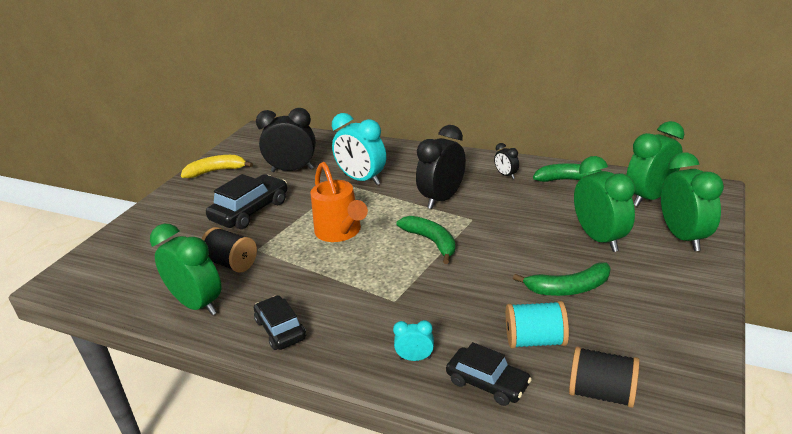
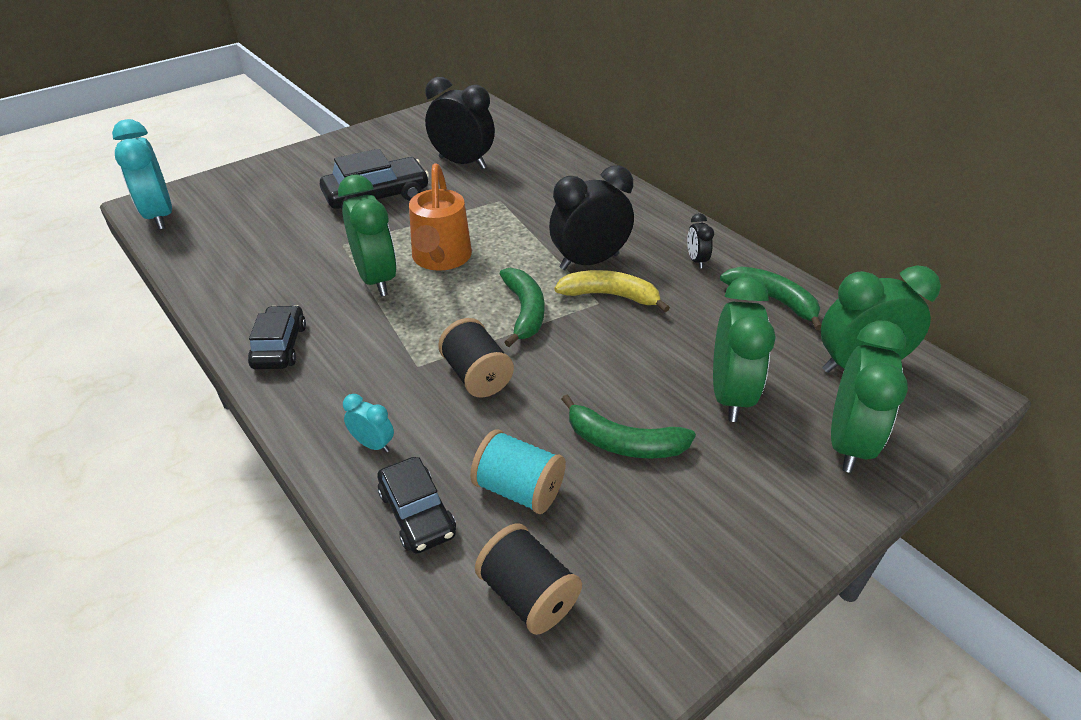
camera: 25 degrees right, 10 degrees up
green clock [150,224,222,315] -> green clock moved to [338,175,397,296]
yellow banana [181,155,253,178] -> yellow banana moved to [555,270,670,312]
black spool [201,227,257,273] -> black spool moved to [438,318,514,398]
turquoise clock [332,113,386,185] -> turquoise clock moved to [112,119,172,230]

